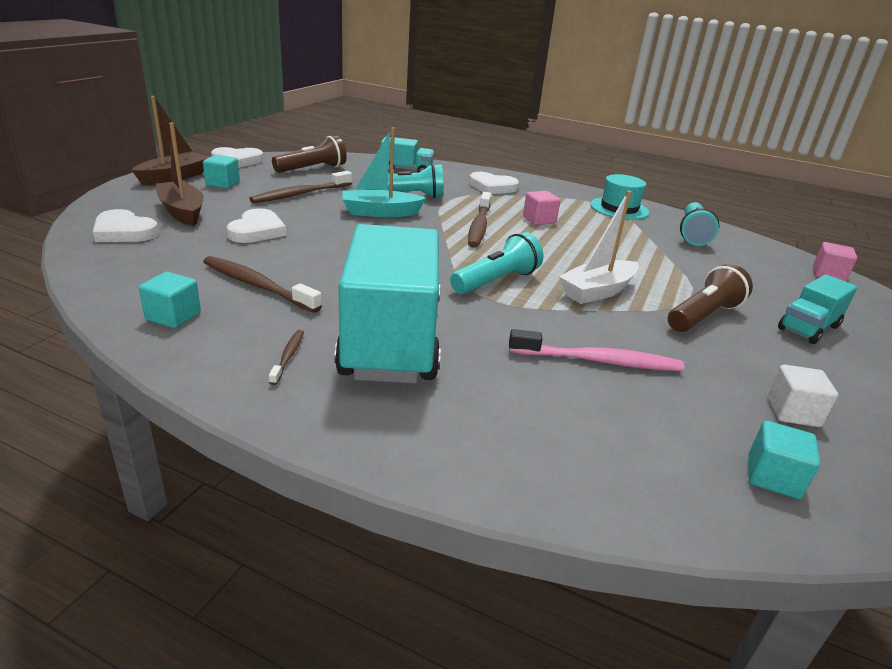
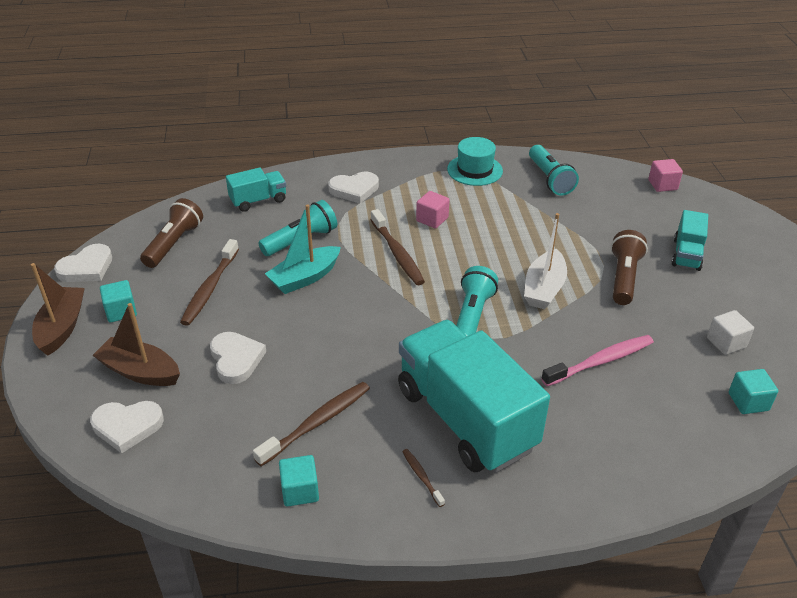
camera: 30 degrees left, 10 degrees up
brown toothbrush [203,256,322,313] -> brown toothbrush turned 135 degrees clockwise [253,382,370,466]

